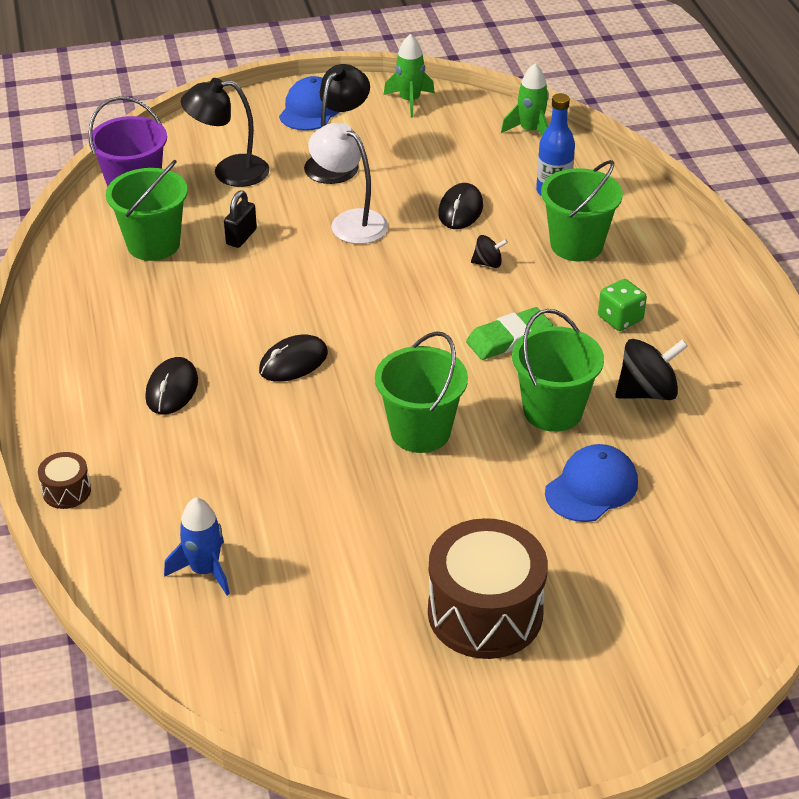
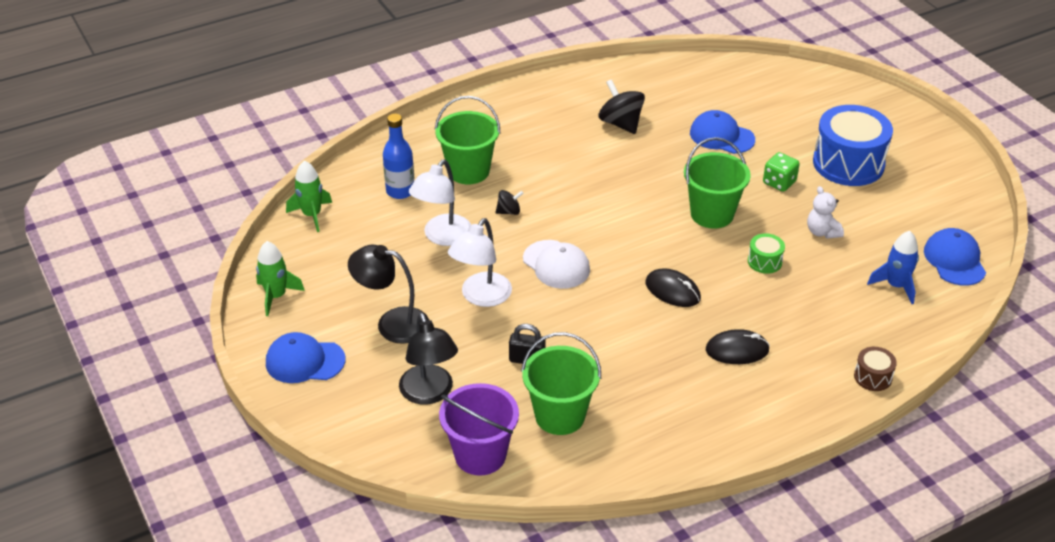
camera: 105 degrees left, 0 degrees up
brown drum [428,518,548,659] -> blue drum [813,105,893,186]
black mouse [438,183,483,229] -> white lamp [409,160,472,246]
green eraser [466,307,553,360] -> none
black spinning top [471,235,508,268] -> black spinning top turned 90 degrees clockwise [495,190,523,215]
green bucket [512,309,604,432] -> none
green dice [598,279,647,331] -> green dice moved to [763,152,800,192]
none -> white cap [523,240,590,289]
none -> green drum [748,233,785,274]
none -> white teddy bear [807,186,844,239]
none -> blue cap [924,228,986,286]

